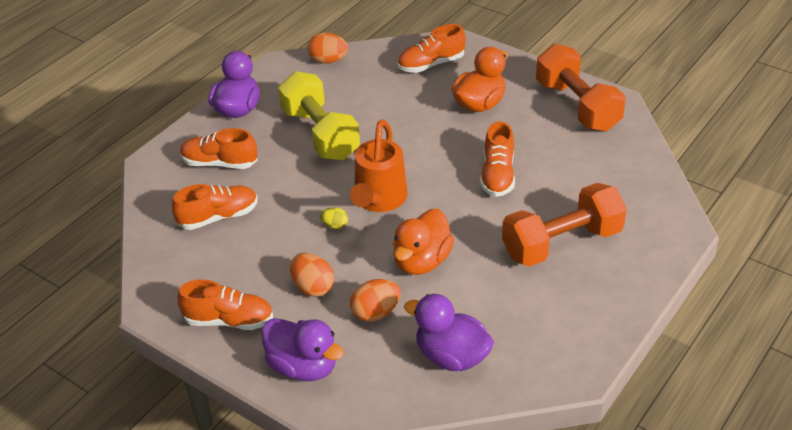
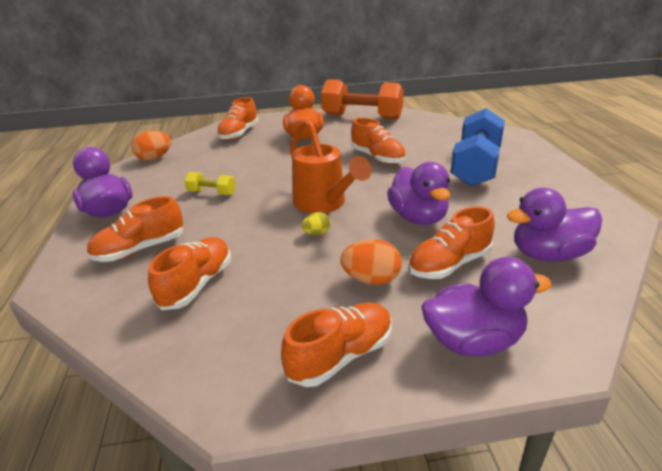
camera: 45 degrees left, 10 degrees down
yellow dumbbell [278,71,360,160] -> yellow dumbbell [184,172,236,196], size x0.45
orange egg [350,279,401,322] -> orange shoe [408,206,495,279]
orange duck [393,209,454,275] -> purple duck [387,162,451,225]
orange dumbbell [502,183,627,267] -> blue dumbbell [451,108,505,186]

